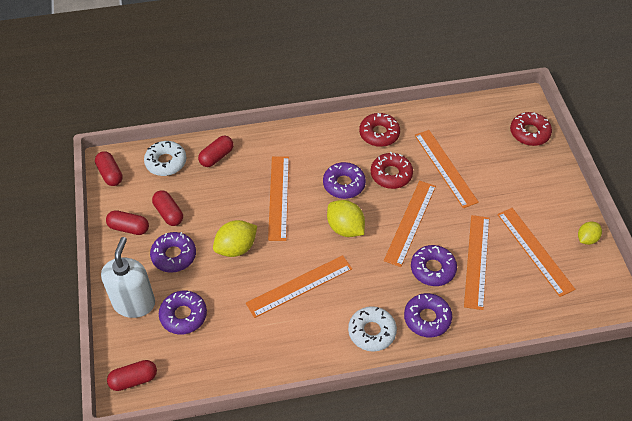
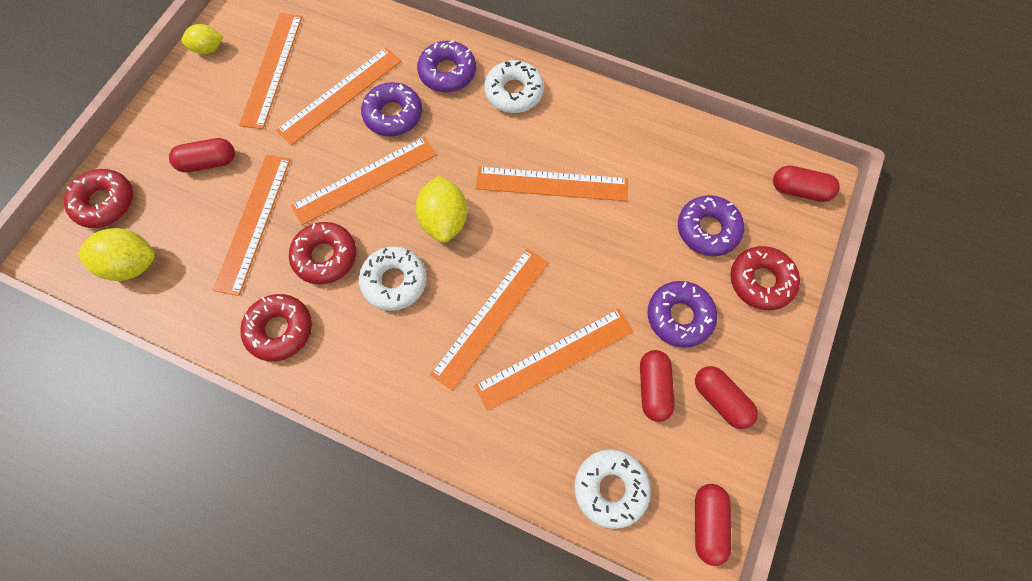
camera: 145 degrees left, 15 degrees up
white soap dispenser [101,237,155,318] -> red donut [730,246,800,310]
red capsule [198,136,233,167] -> red capsule moved to [169,138,235,173]
yellow lemon [213,220,257,257] -> yellow lemon moved to [77,228,155,281]
purple donut [323,162,366,199] -> white donut [359,246,427,311]
none -> orange ruler [474,308,634,411]

